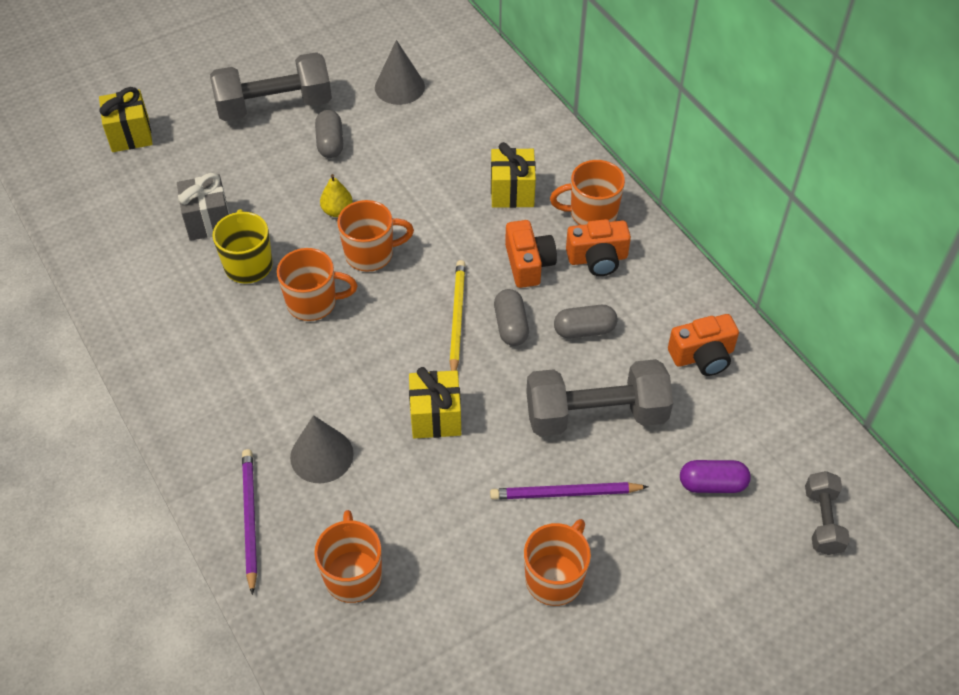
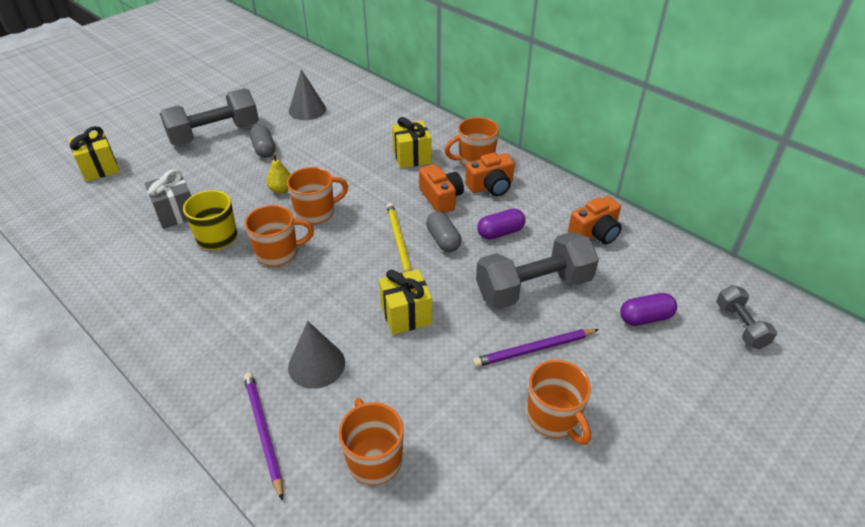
camera: 15 degrees left, 10 degrees down
orange mug [524,519,591,606] -> orange mug turned 135 degrees clockwise [527,360,591,445]
grey capsule [554,305,618,338] -> purple capsule [477,209,525,240]

